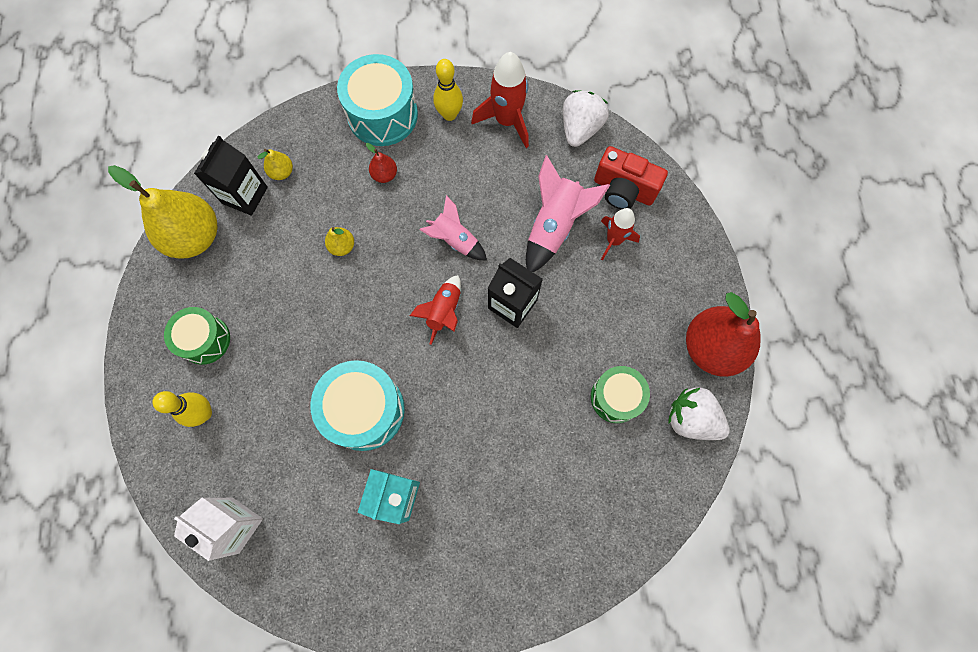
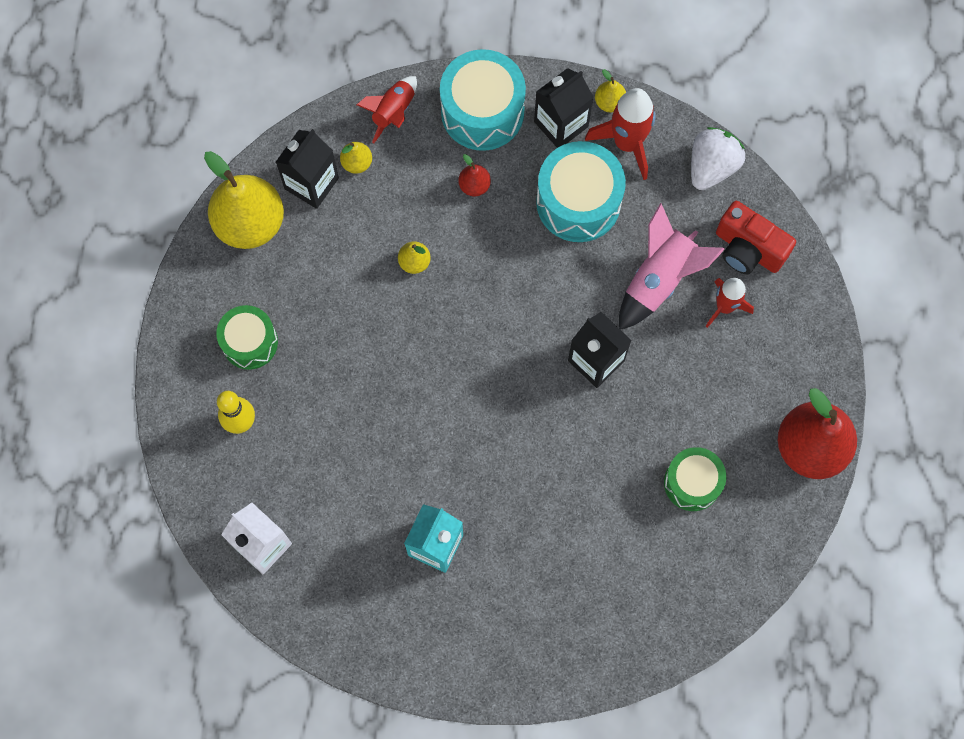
camera: 10 degrees right, 0 degrees up
turquoise drum [310,360,405,451] -> turquoise drum moved to [536,141,626,242]
red rocket [410,275,461,345] -> red rocket moved to [356,76,417,143]
pink rocket [419,195,487,260] -> none
yellow bowling pin [433,59,463,121] -> black carton [534,68,594,148]
white strawberry [668,387,730,440] -> none
none -> yellow pear [595,69,626,113]

